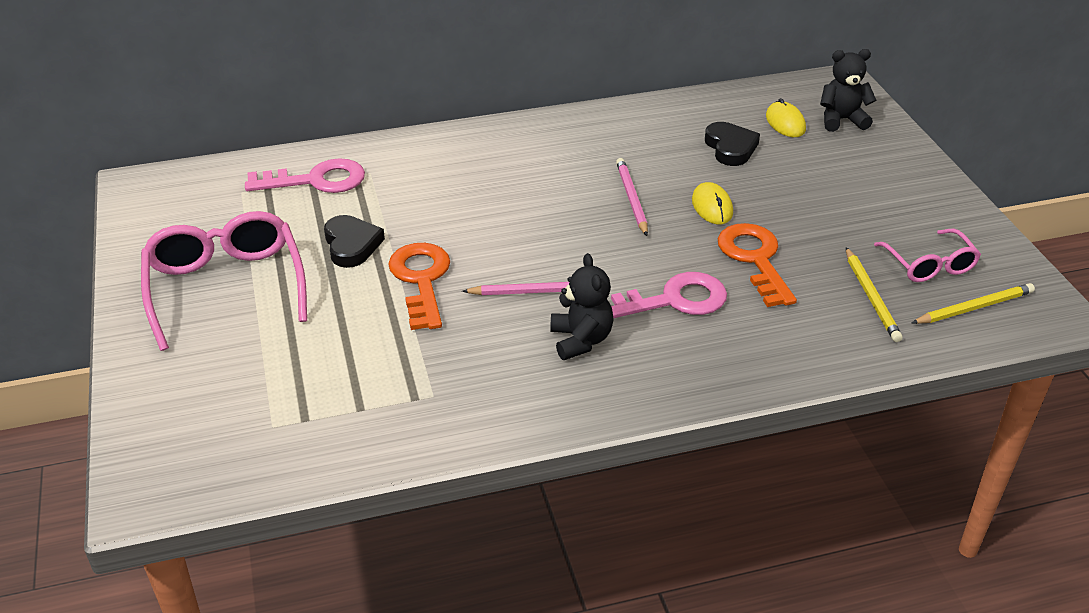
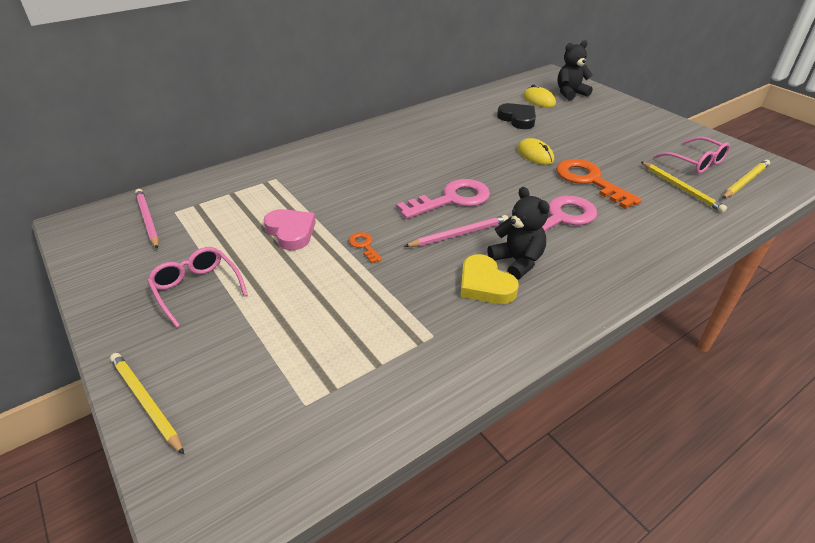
camera: 20 degrees left, 0 degrees up
pink glasses [141,211,307,351] -> pink glasses [147,247,248,328], size x0.57
pink key [245,158,365,193] -> pink key moved to [396,179,490,219]
black heart [324,215,385,268] -> pink heart [263,209,316,250]
orange key [388,243,450,330] -> orange key [349,232,382,263], size x0.46
pink pencil [616,158,648,236] -> pink pencil moved to [135,189,159,249]
none -> yellow pencil [110,353,184,455]
none -> yellow heart [460,254,519,304]

